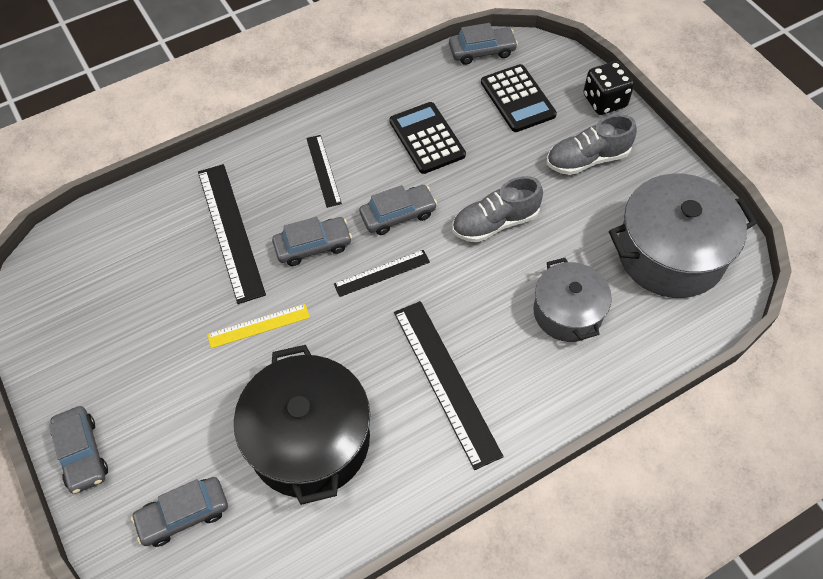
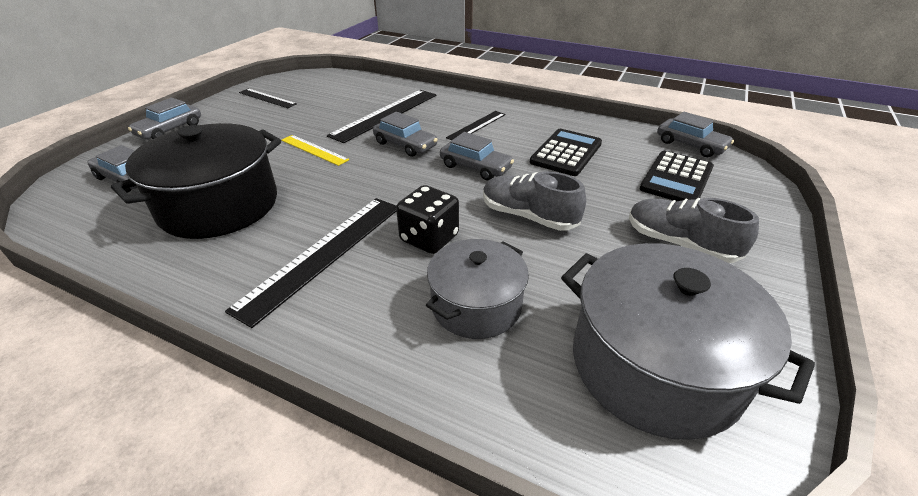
camera: 55 degrees right, 20 degrees down
black ruler [334,250,430,297] -> black ruler moved to [239,89,297,108]
black dice [583,61,634,115] -> black dice moved to [396,185,459,254]

